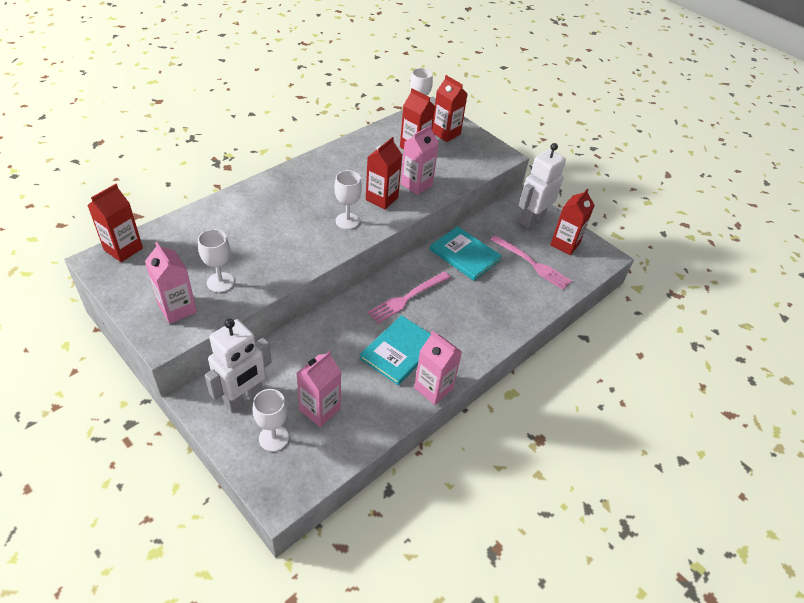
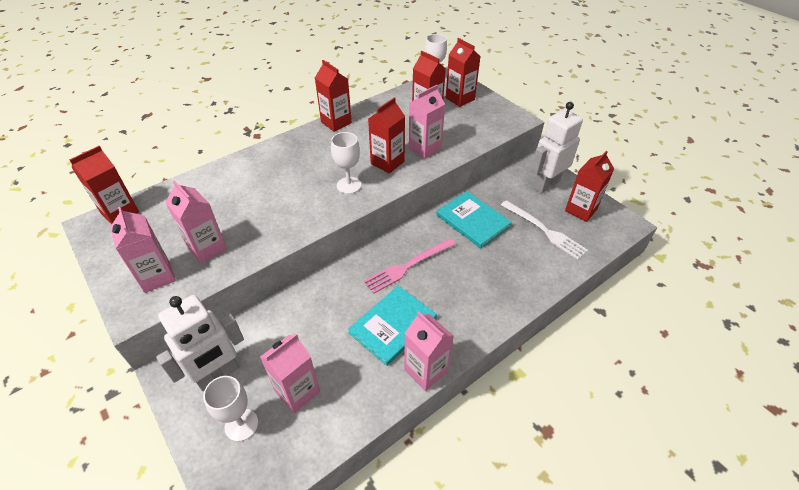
camera: 10 degrees right, 0 degrees up
white goblet [198,229,234,292] -> pink carton [165,180,227,264]
pink fork [490,235,572,290] -> white fork [501,200,588,260]
none -> red carton [315,60,352,132]

